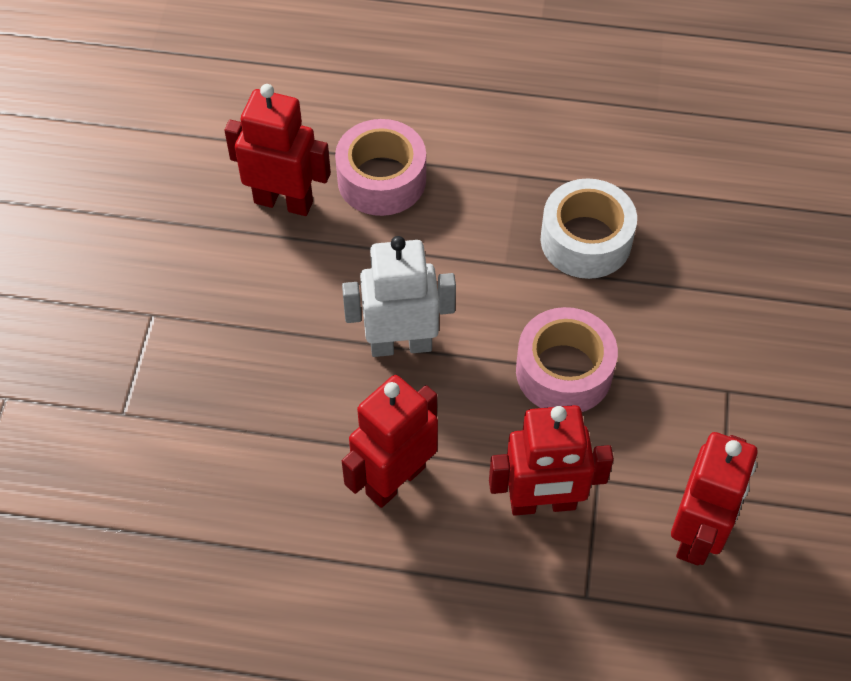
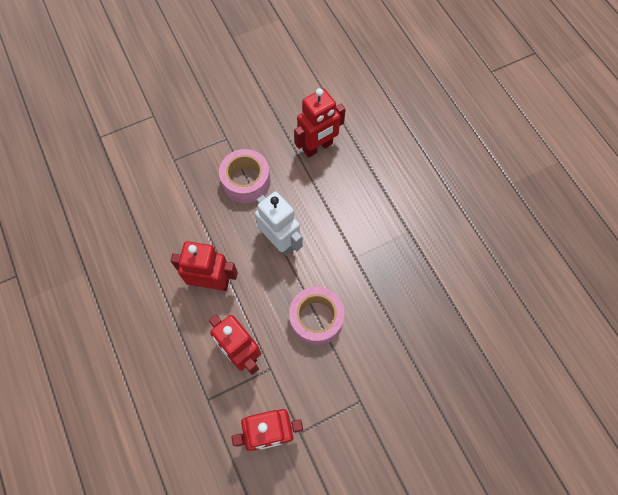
camera: 55 degrees right, 10 degrees up
red robot [224,84,331,216] -> red robot turned 75 degrees clockwise [294,88,346,158]
pink tape [335,119,426,216] -> pink tape moved to [219,149,271,203]
white tape [540,178,637,279] -> none

